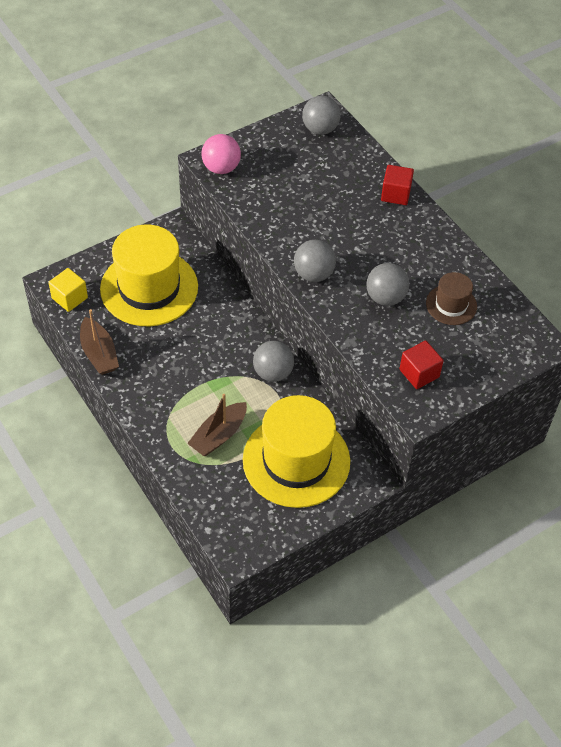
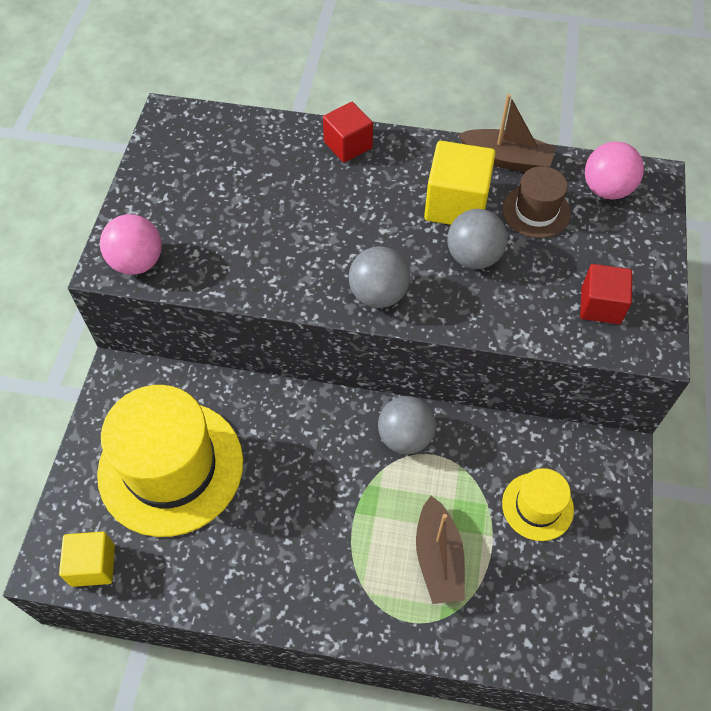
camera: 45 degrees left, 5 degrees up
brown boat [80,309,119,375] -> brown boat moved to [458,94,556,172]
yellow hat [243,395,350,508] -> yellow hat [502,468,574,541], size x0.48
grey ball [302,96,340,135] -> none
none -> yellow cube [424,141,496,225]
none -> pink ball [585,142,644,199]

